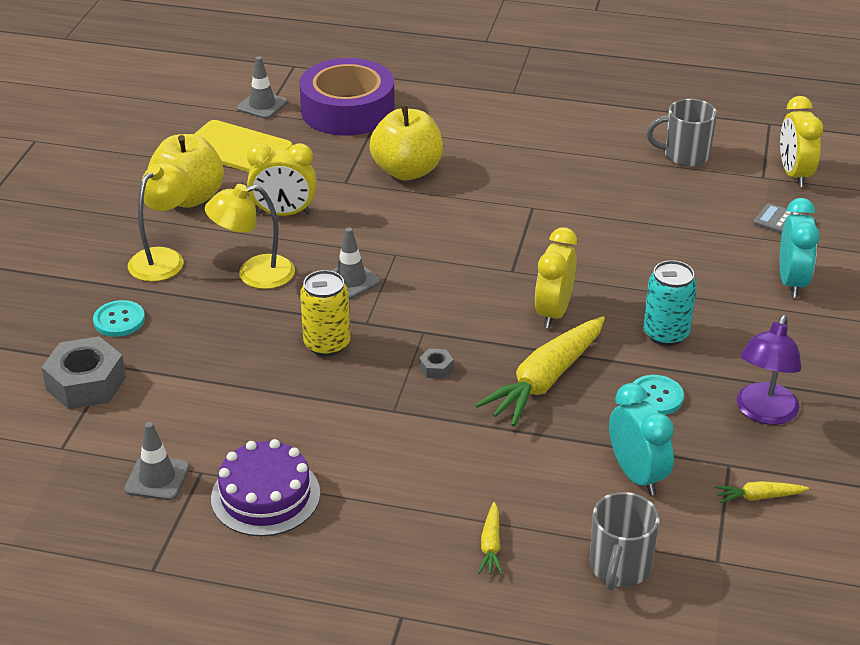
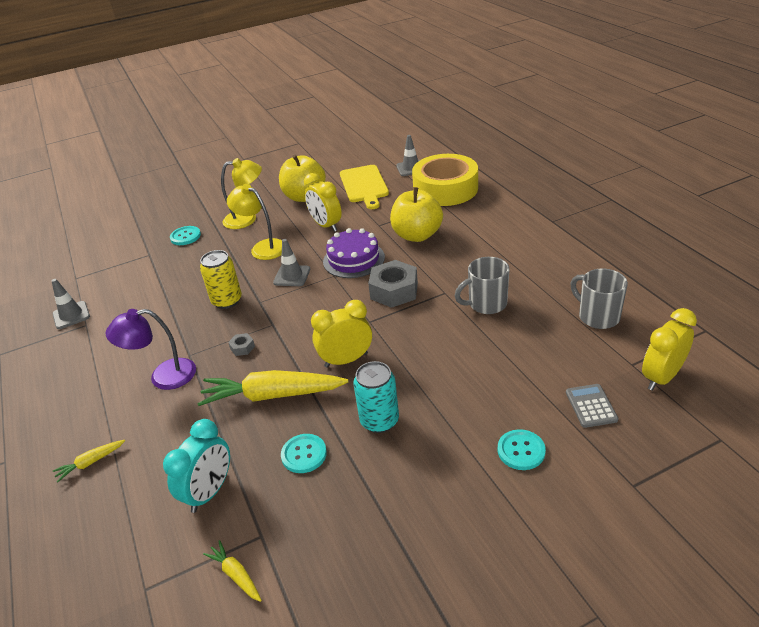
camera: 55 degrees right, 0 degrees up
grey nut [41,336,126,409] -> grey nut moved to [368,260,418,308]
purple cake [211,439,320,536] -> purple cake moved to [323,228,385,278]
purple tape [299,58,395,136] -> yellow tape [412,154,478,206]
grey mug [590,492,660,591] -> grey mug moved to [455,257,510,314]
purple lamp [737,315,801,425] -> purple lamp moved to [106,309,196,390]
turquoise clock [780,198,820,298] -> turquoise button [498,429,546,470]

